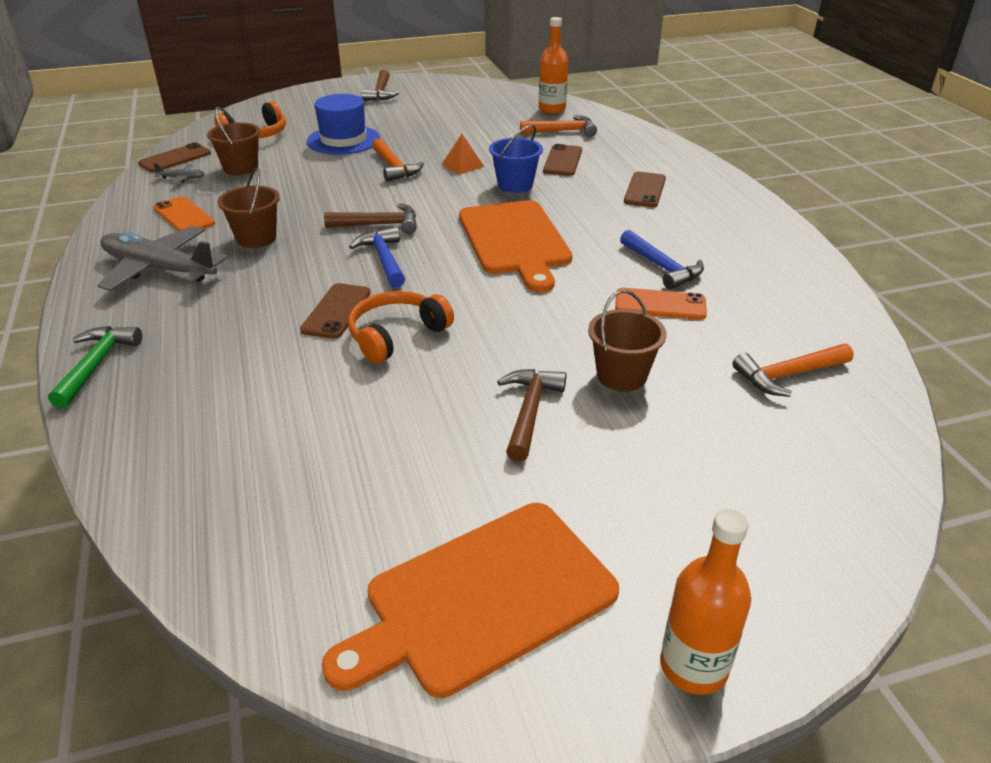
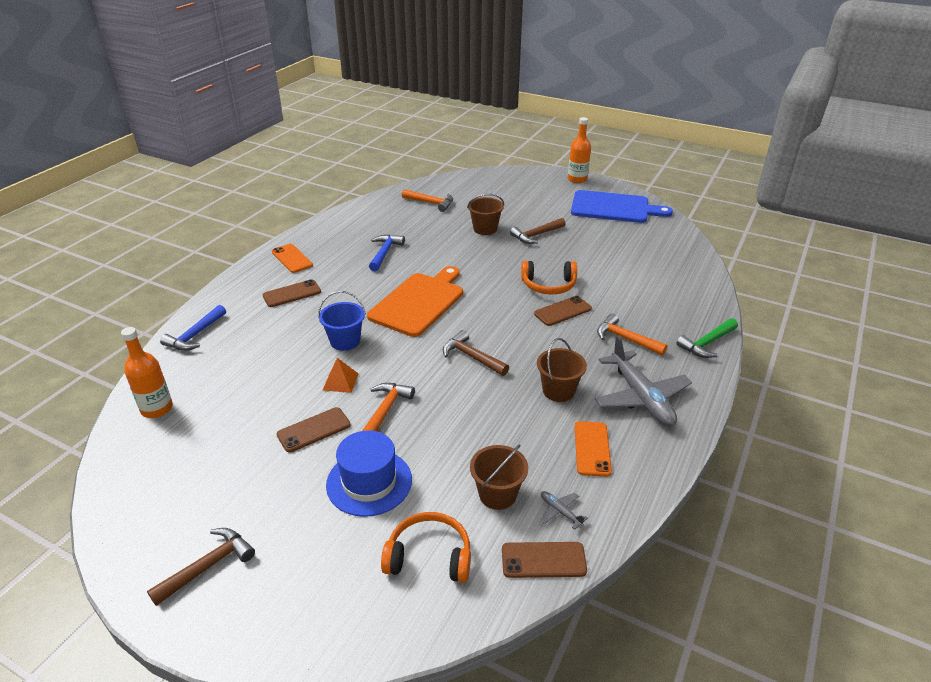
camera: 135 degrees left, 0 degrees up
orange cutting board [322,503,619,698] -> blue cutting board [571,190,673,223]
blue hammer [349,226,405,288] -> blue hammer moved to [160,305,226,351]
orange hammer [520,115,597,137] -> orange hammer moved to [597,313,668,355]
brown phone [543,144,582,176] -> brown phone moved to [277,407,351,452]
orange phone [615,288,707,320] -> orange phone moved to [272,244,313,273]

